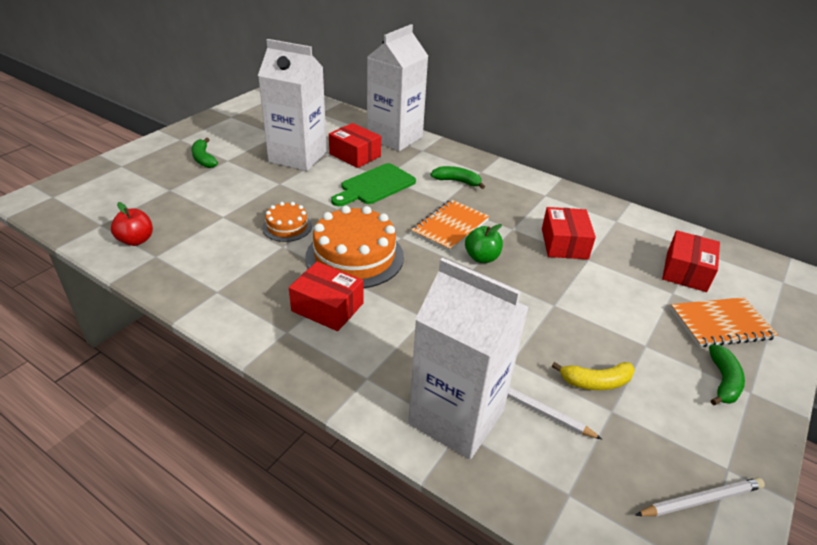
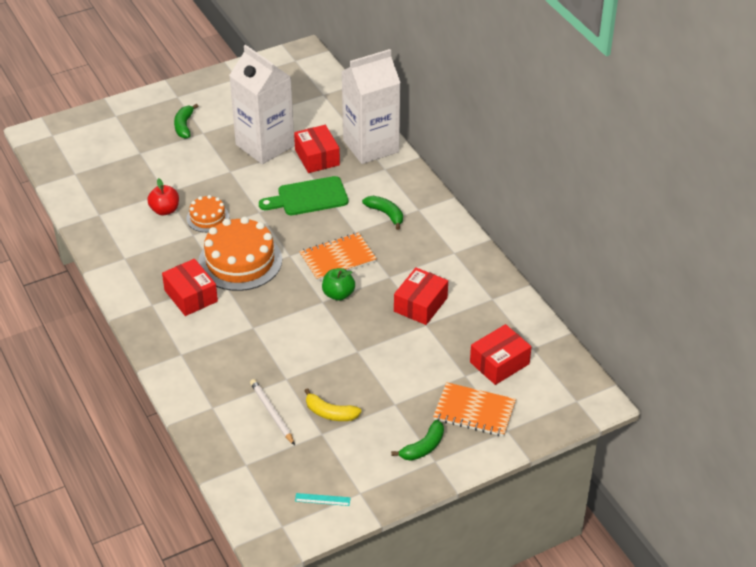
camera: 30 degrees right, 5 degrees up
red apple [111,202,153,246] -> red apple moved to [147,178,179,215]
white carton [408,258,529,459] -> none
white pencil [635,477,765,516] -> turquoise ruler [295,493,351,506]

